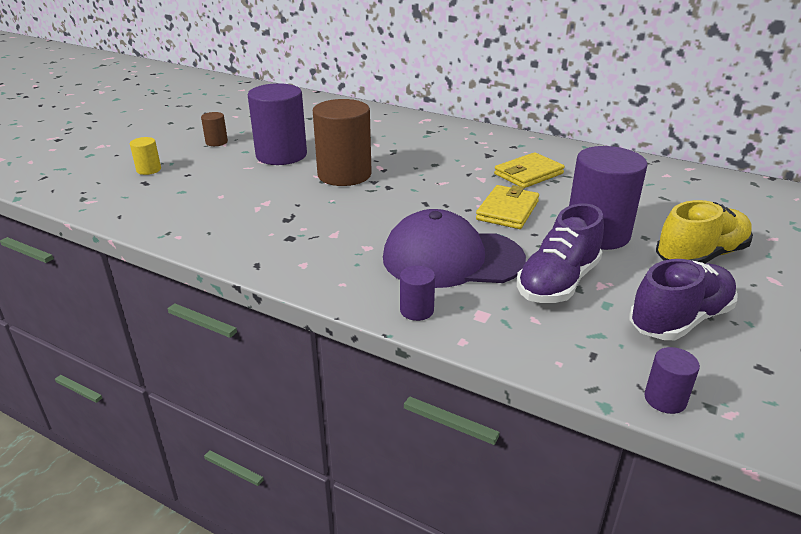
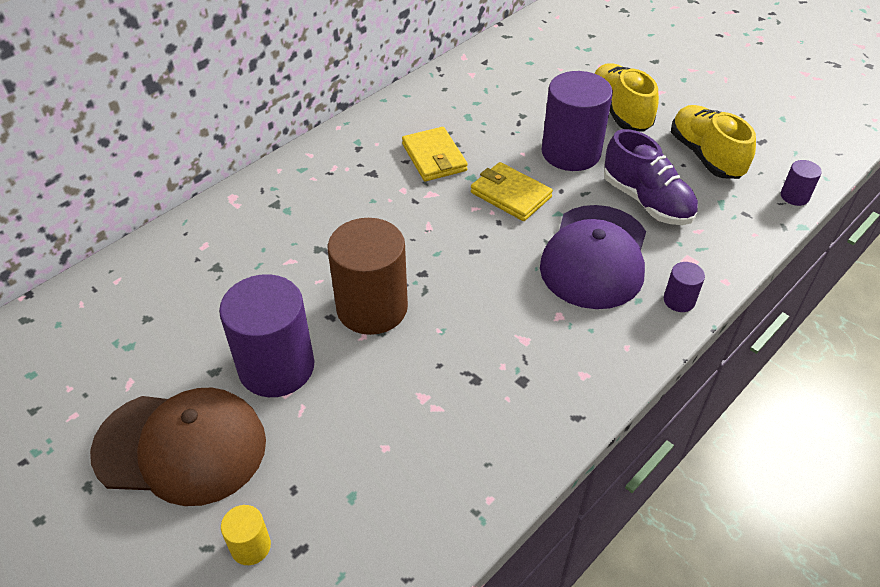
camera: 75 degrees left, 15 degrees up
brown cylinder [201,112,228,146] -> brown cap [90,388,266,506]
purple shoe [629,259,738,340] -> yellow shoe [671,105,756,179]

